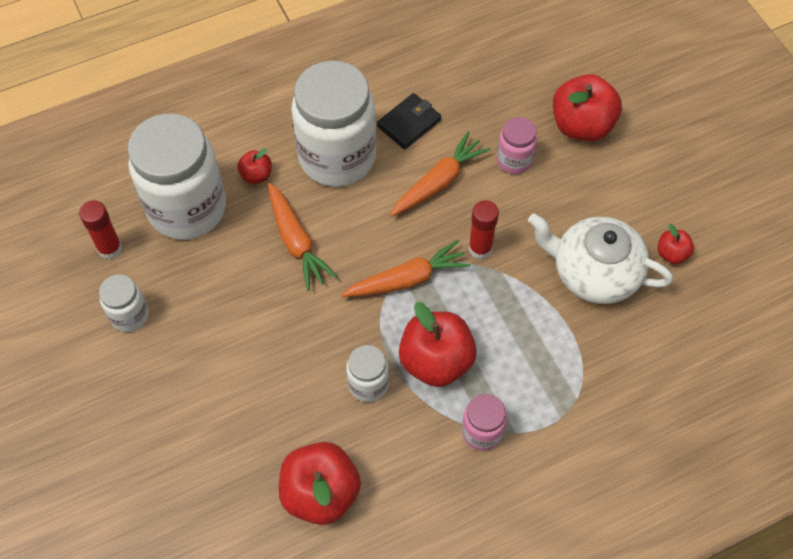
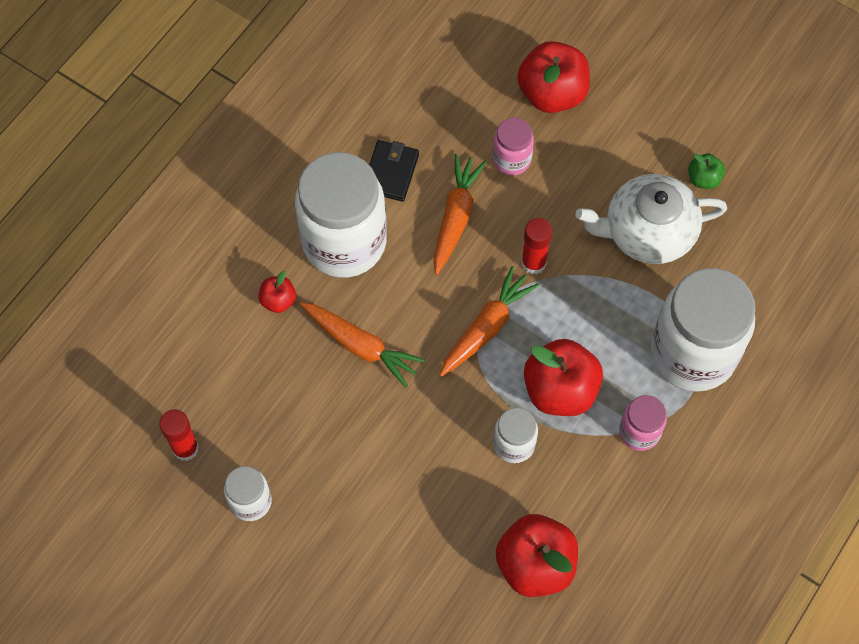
camera: 30 degrees left, 5 degrees up
white jar [128,113,226,240] -> white jar moved to [651,268,756,392]
red apple [657,224,694,264] -> green apple [688,154,725,189]

